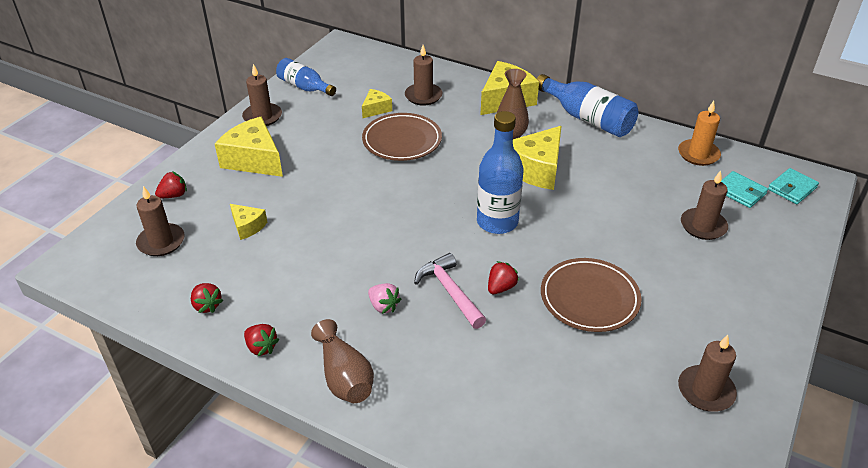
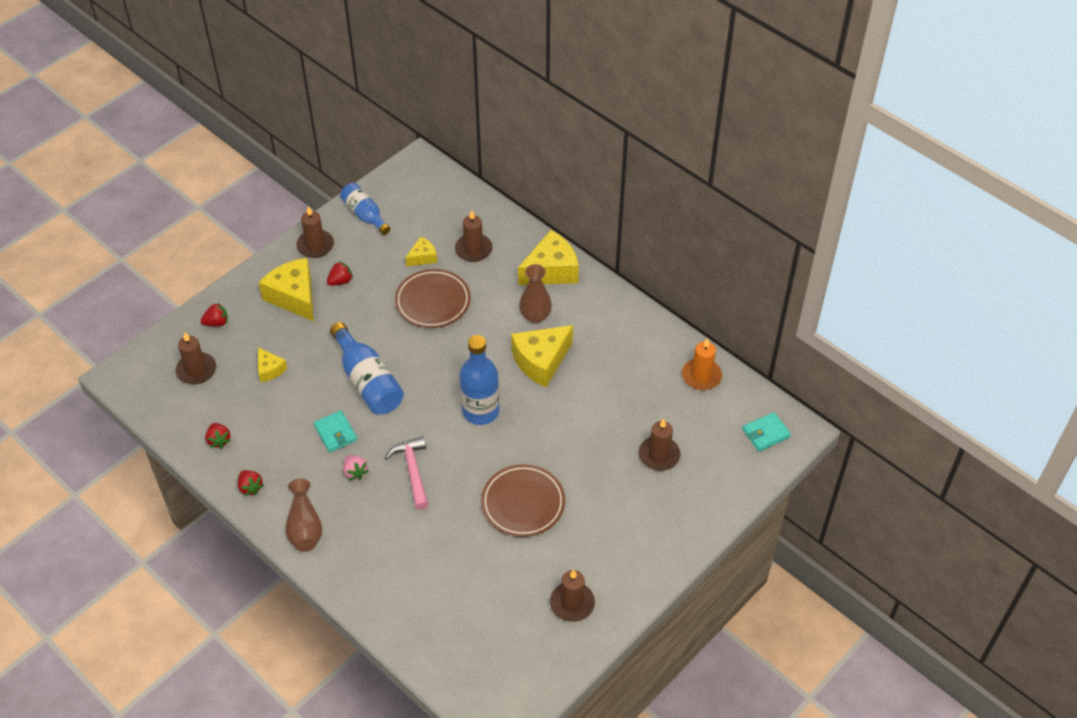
camera: 15 degrees right, 10 degrees up
red strawberry [488,261,519,294] -> red strawberry moved to [327,261,353,286]
blue bottle [537,74,638,137] -> blue bottle moved to [330,322,404,414]
turquoise wallet [721,171,768,208] -> turquoise wallet moved to [314,411,357,452]

